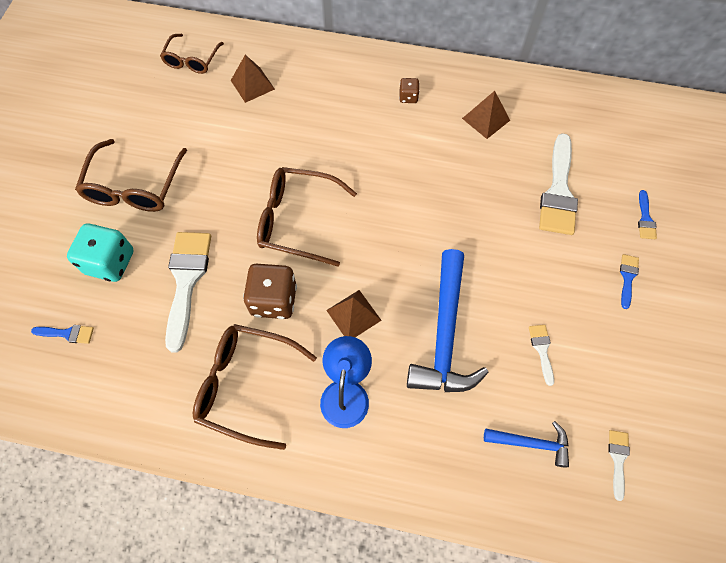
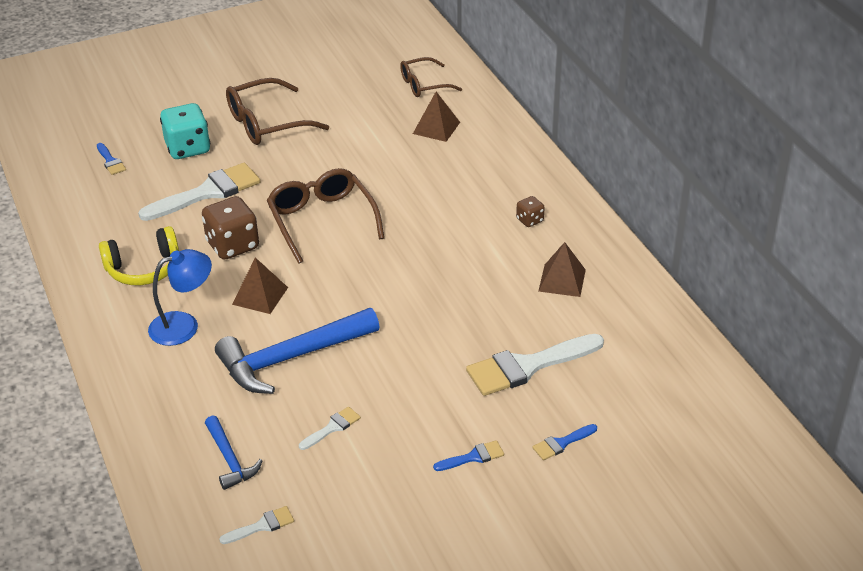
camera: 55 degrees right, 25 degrees down
brown glasses [193,324,317,450] -> yellow headphones [99,226,179,285]

